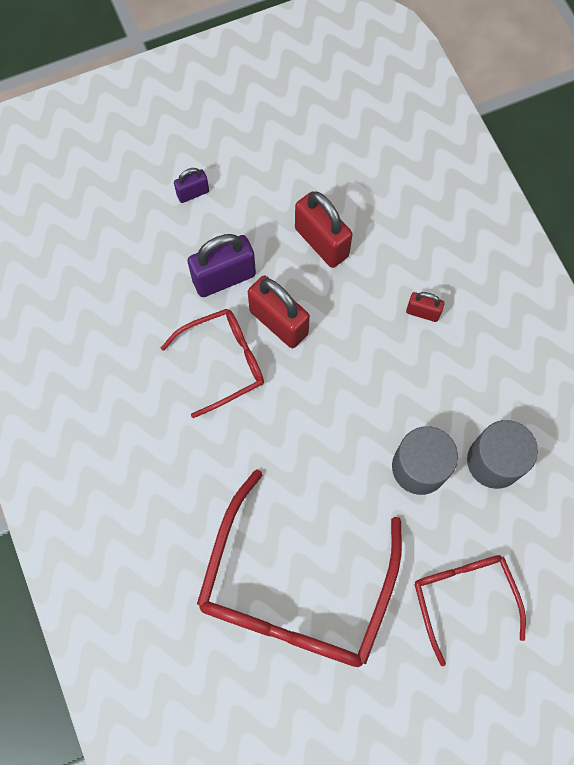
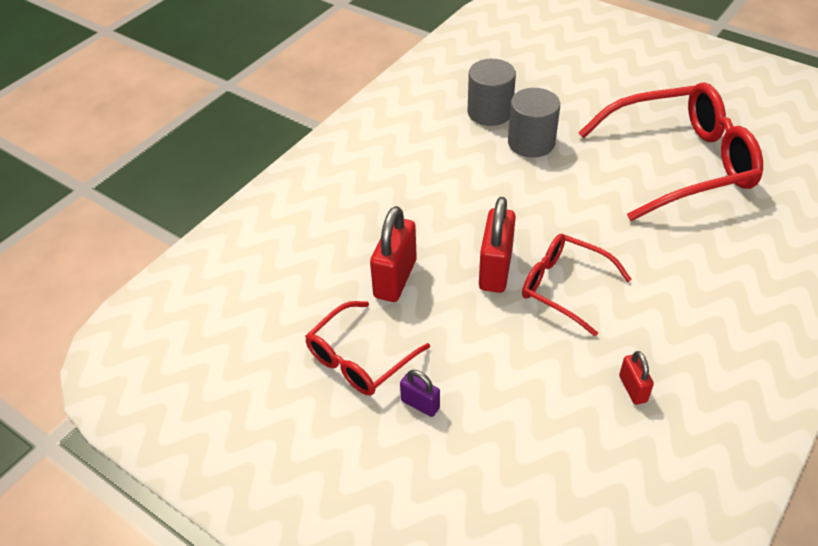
camera: 120 degrees left, 25 degrees down
purple padlock [187,234,256,297] -> none
red padlock [406,292,444,322] -> red padlock moved to [619,351,654,405]
red glasses [415,555,526,666] -> red glasses moved to [305,301,430,396]

